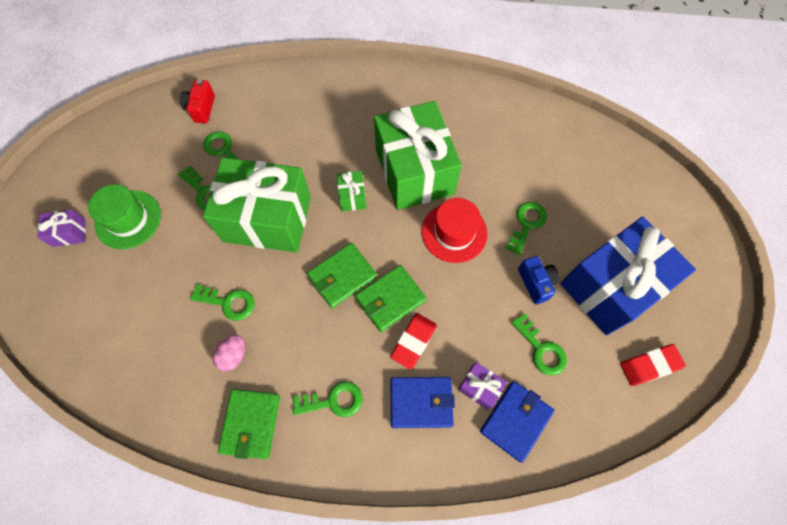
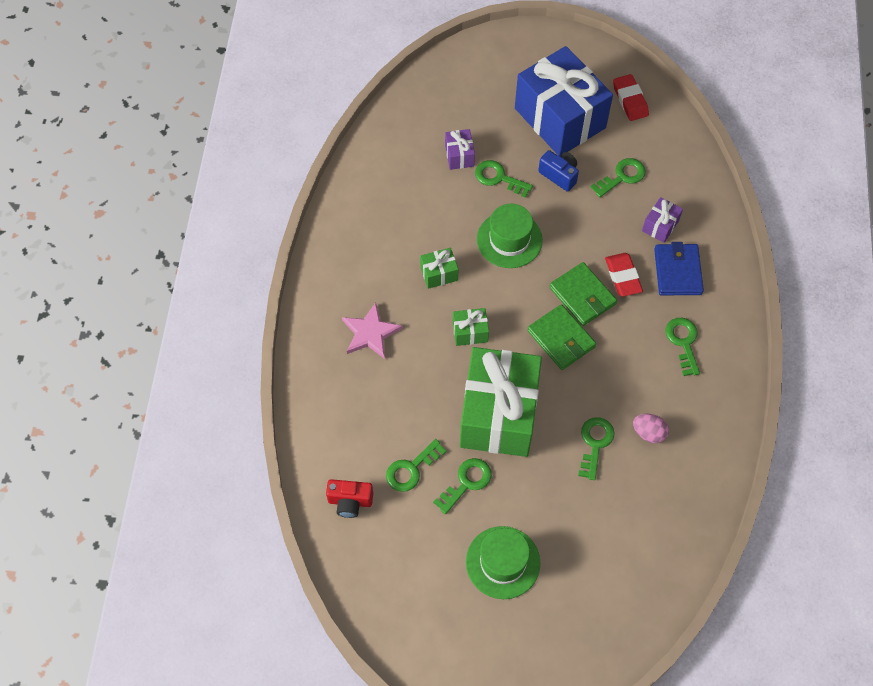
camera: 90 degrees left, 5 degrees down
purple gift [37,210,86,247] -> purple gift moved to [445,129,475,170]
green wallet [218,389,280,459] -> none
green gift [374,101,462,210] -> green gift [420,248,458,289], size x0.41
red eraser [390,313,437,370] -> red eraser turned 45 degrees clockwise [605,253,643,297]
red hat [422,198,487,263] -> green hat [477,204,543,268]
blue wallet [480,381,554,463] -> none
blue camera [518,256,560,304] -> blue camera turned 60 degrees clockwise [538,150,579,192]
none -> pink star [342,302,403,359]

